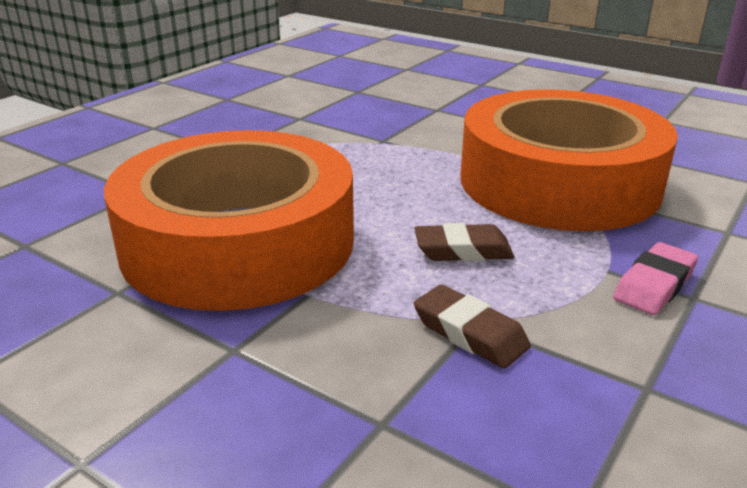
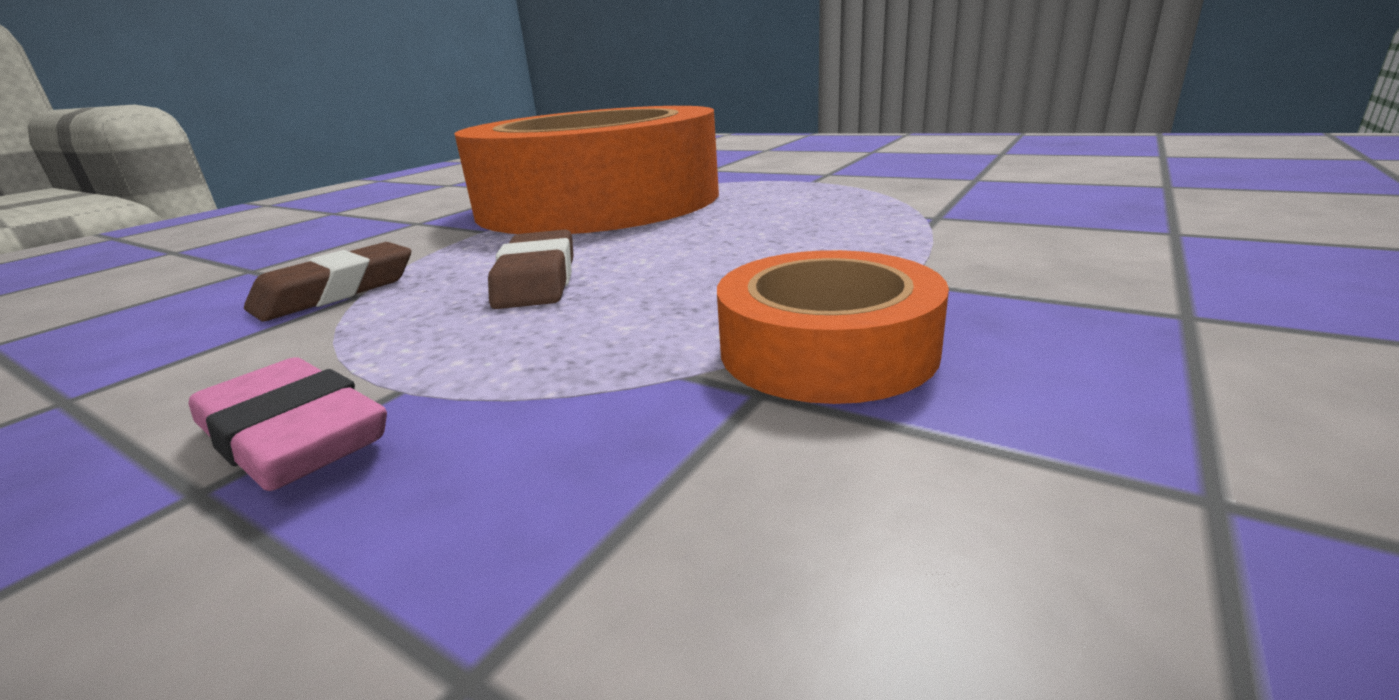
camera: 90 degrees right, 5 degrees down
orange tape [460,89,678,231] -> orange tape [717,250,949,404], size x0.41

